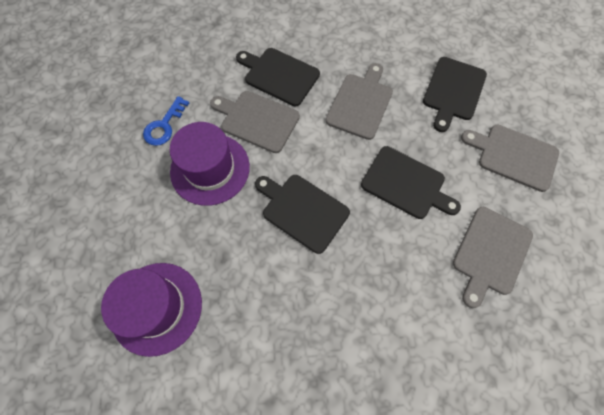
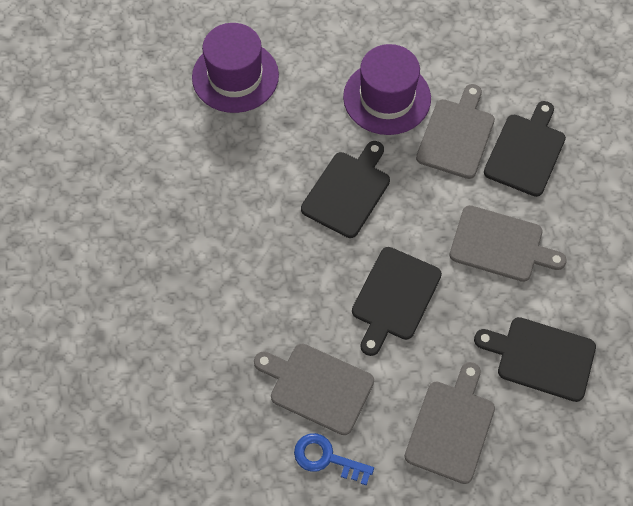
camera: 85 degrees right, 5 degrees down
blue key [143,96,189,146] -> blue key moved to [294,433,374,486]

